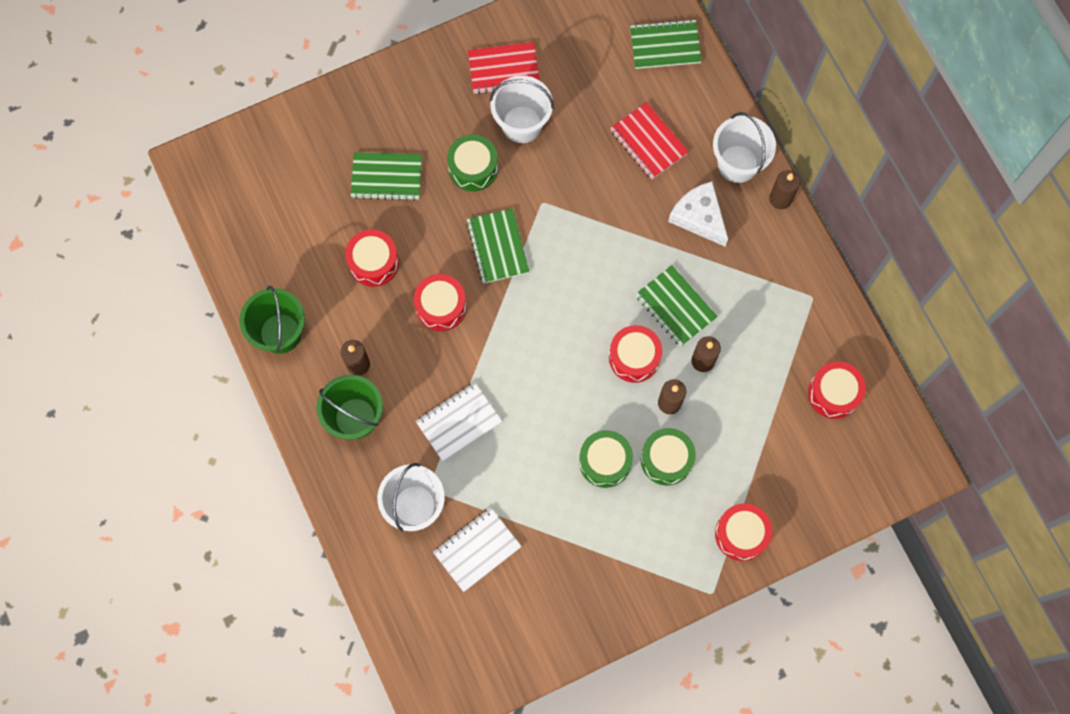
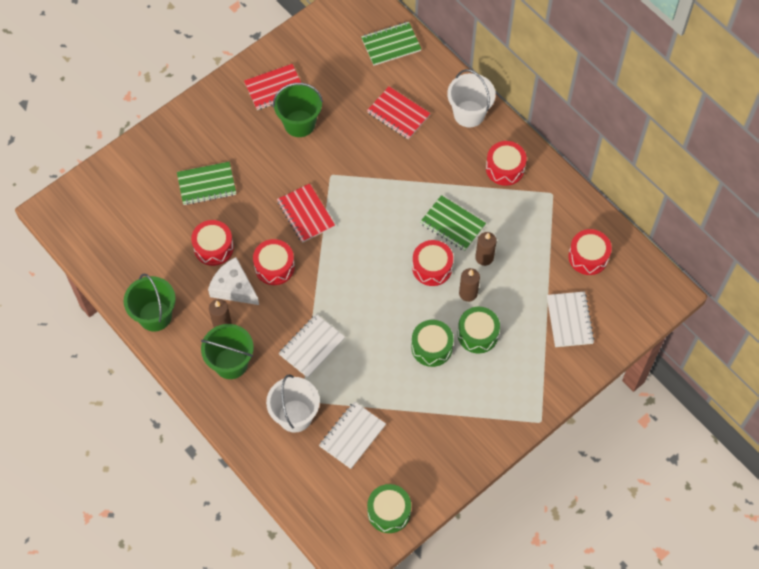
camera: 15 degrees left, 10 degrees down
green drum [447,134,498,191] -> green drum moved to [367,484,411,533]
green notebook [466,208,529,284] -> red notebook [277,183,335,243]
white bucket [490,75,554,143] -> green bucket [273,83,323,137]
white cheese [668,181,728,247] -> white cheese moved to [208,257,259,305]
red drum [715,503,772,561] -> red drum moved to [486,141,527,186]
brown candle [769,170,800,209] -> none
none -> white notebook [547,291,595,347]

